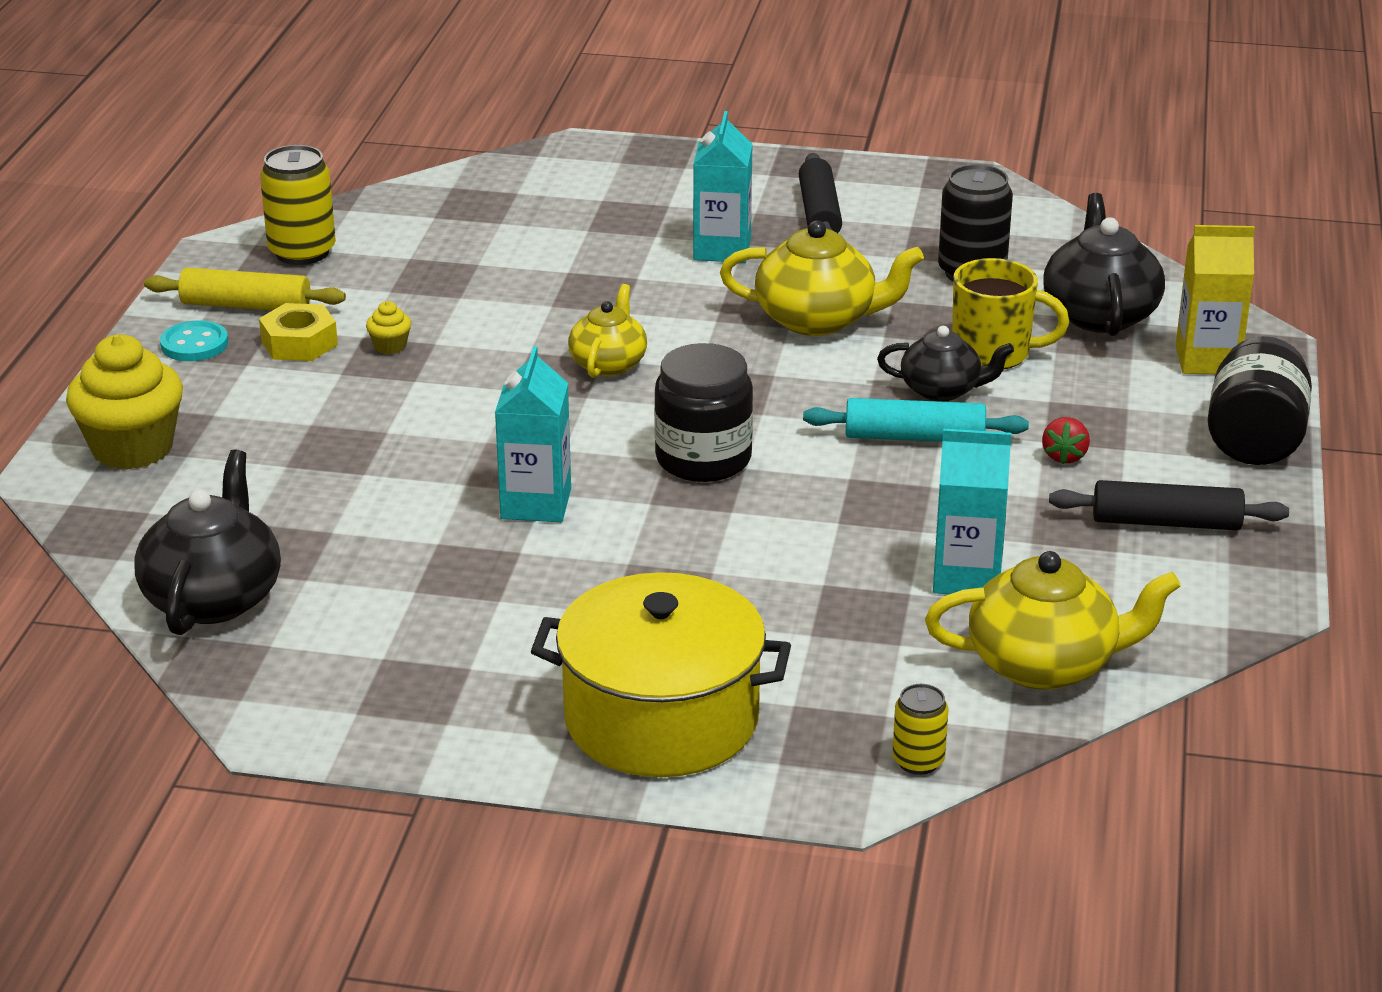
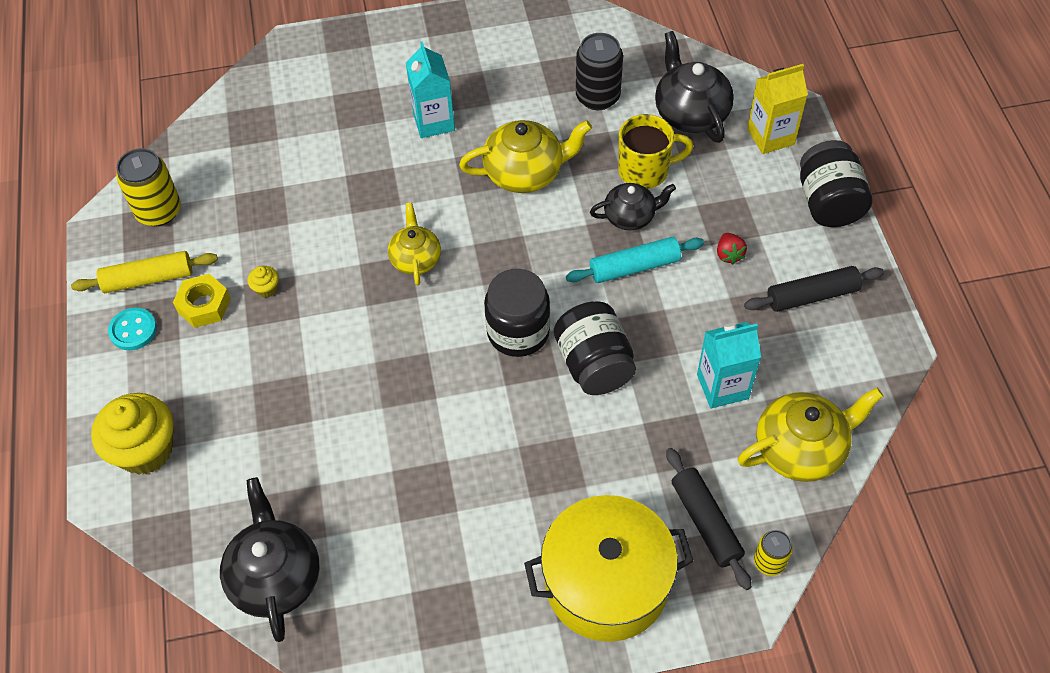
camera: 20 degrees left, 25 degrees up
turquoise carton [495,346,571,522] -> none
black rolling pin [799,153,842,233] -> black rolling pin moved to [666,448,752,590]
none -> black jar [554,301,636,395]

